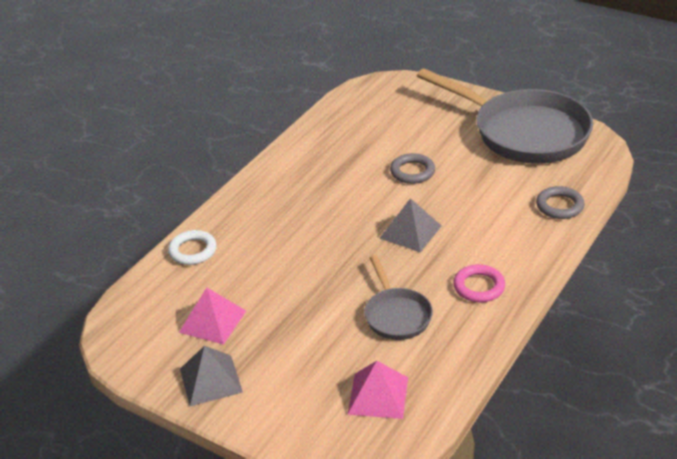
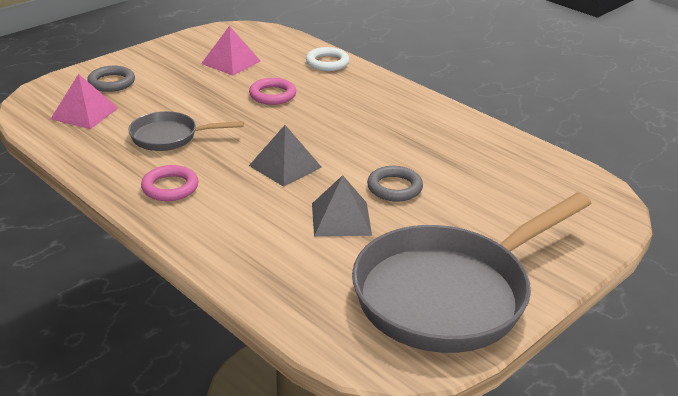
camera: 100 degrees right, 5 degrees down
grey pyramid [180,346,243,406] -> grey pyramid moved to [312,175,372,237]
grey ring [536,186,585,219] -> grey ring moved to [87,66,135,92]
none -> pink ring [249,78,296,105]

